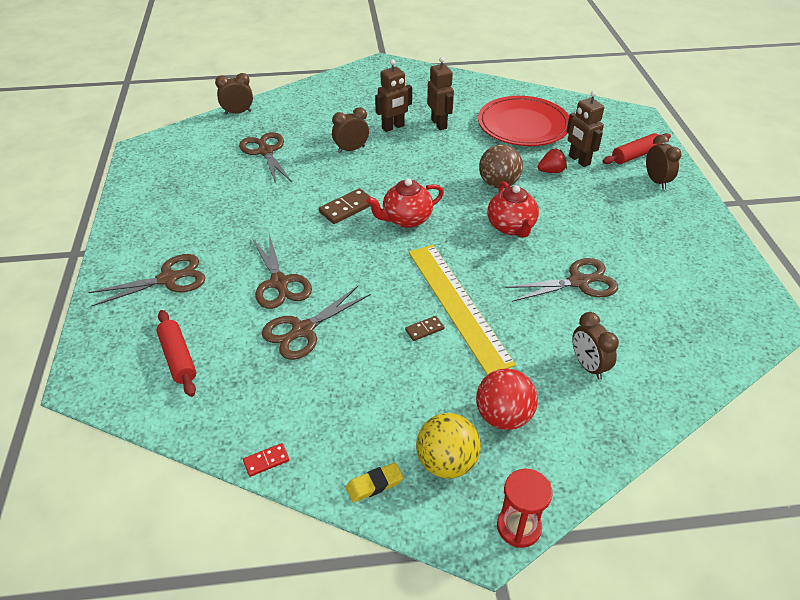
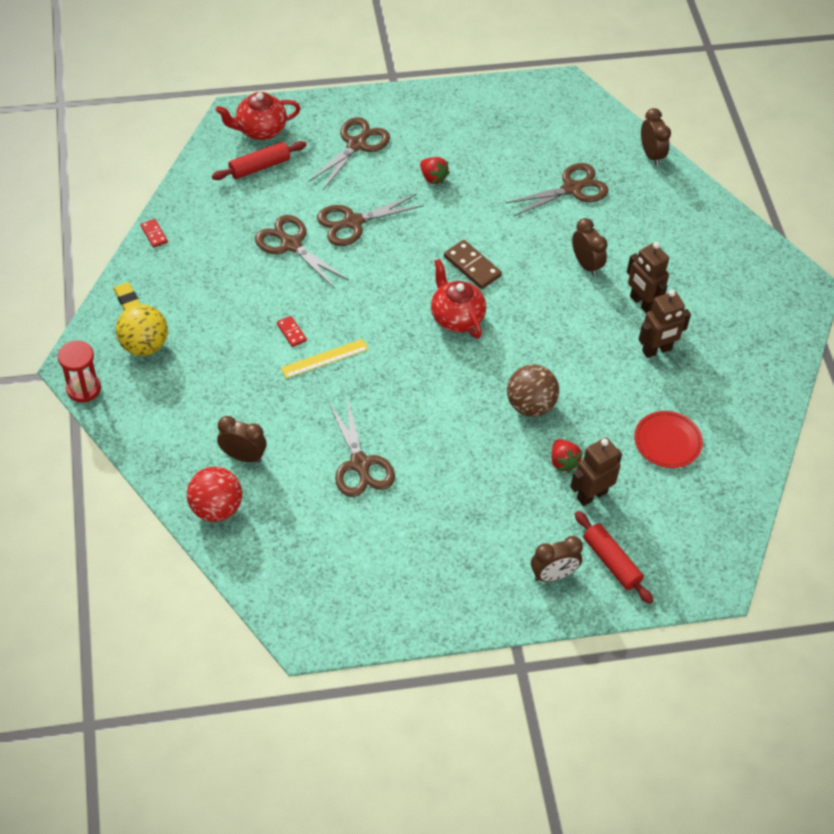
camera: 85 degrees right, 10 degrees up
brown scissors [88,254,205,307] -> brown scissors turned 120 degrees counterclockwise [309,117,390,190]
brown domino [405,316,444,341] -> red domino [277,316,307,347]
yellow ruler [409,245,516,375] -> yellow ruler [281,339,369,378], size x0.49
red ball [476,368,538,430] -> red ball moved to [187,467,242,522]
red plate [478,96,569,146] -> red plate [634,411,703,468], size x0.55
red teapot [487,181,539,238] -> red teapot moved to [216,92,301,140]
brown clock [572,312,619,380] -> brown clock turned 45 degrees clockwise [217,416,267,463]
none -> red strawberry [420,157,450,184]

